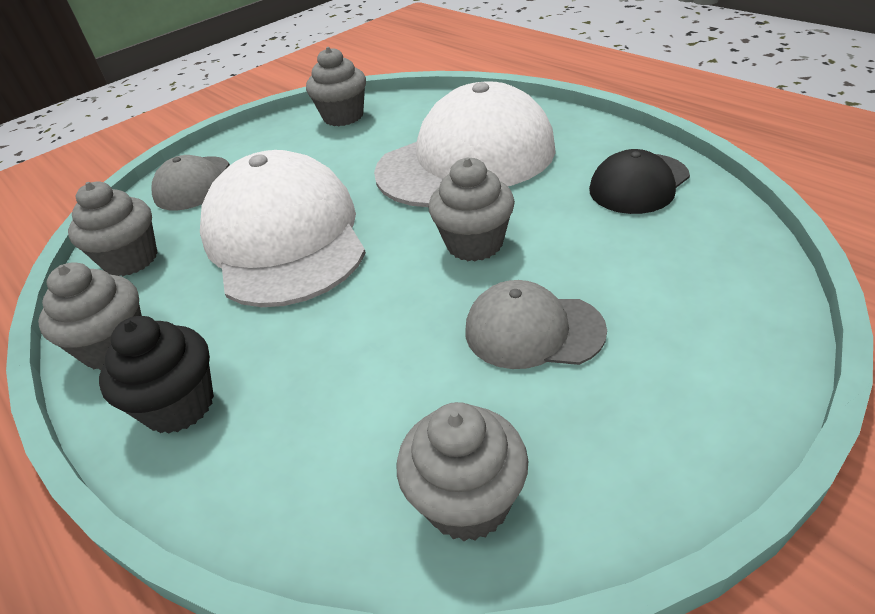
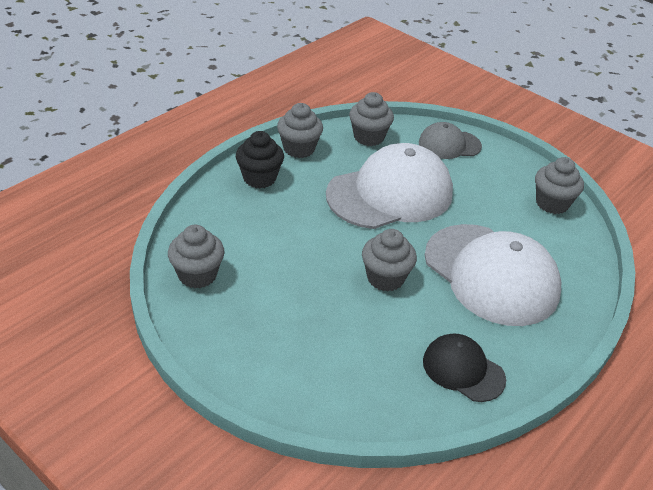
camera: 75 degrees right, 0 degrees up
grey cap [466,280,607,369] -> none

